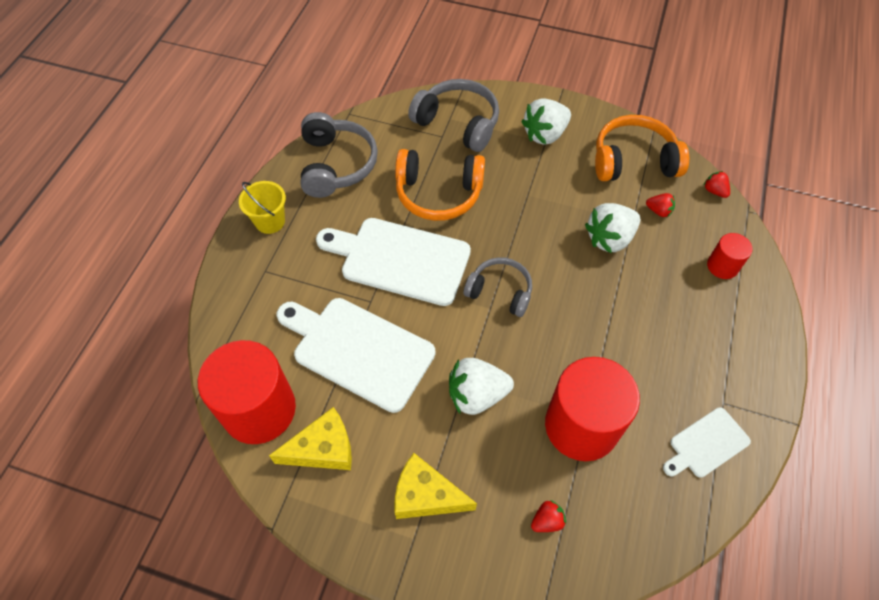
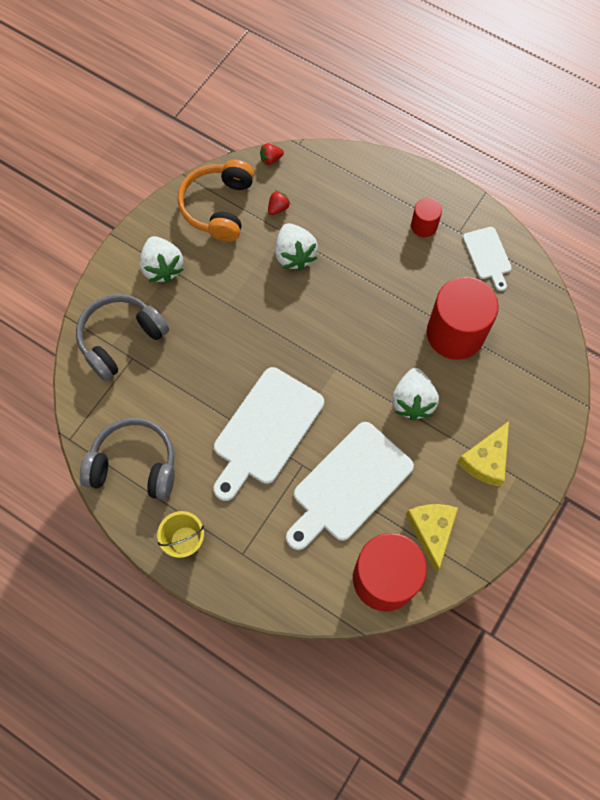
camera: 75 degrees left, 10 degrees up
orange headphones [395,149,485,221] -> none
grey headphones [464,257,532,317] -> none
red strawberry [531,500,566,532] -> none
red cylinder [707,233,753,279] -> red cylinder moved to [411,198,442,237]

